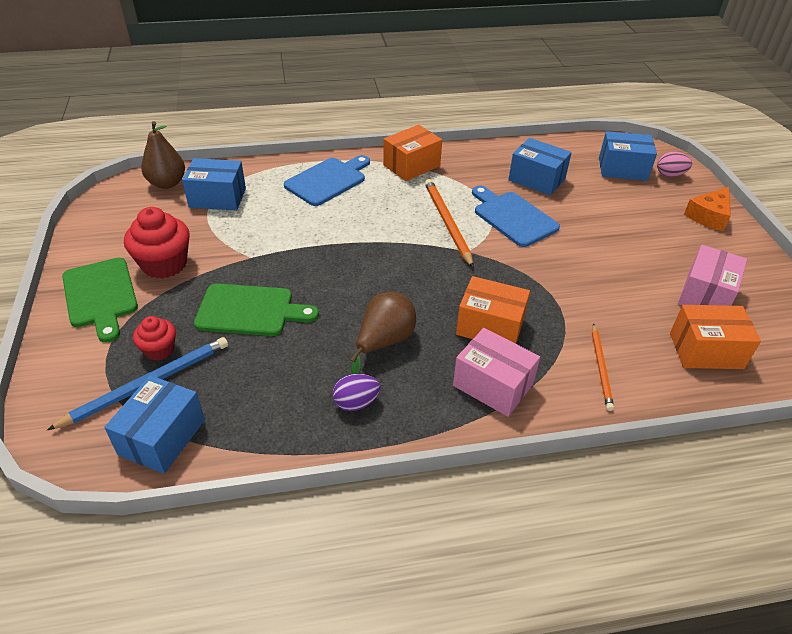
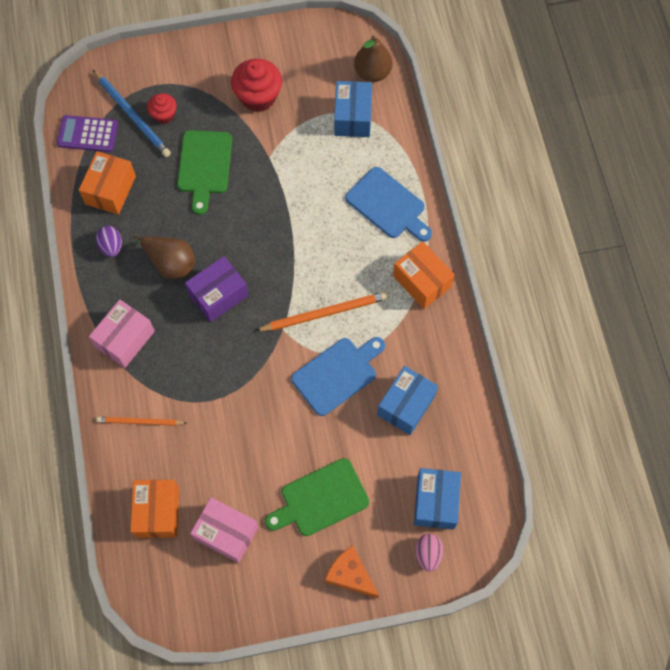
camera: 90 degrees right, 25 degrees up
green cutting board [62,258,138,342] -> green cutting board moved to [265,458,369,536]
blue box [104,375,205,474] -> purple calculator [57,115,118,152]
orange box [456,276,530,344] -> orange box moved to [79,151,136,215]
none -> purple box [185,256,249,322]

